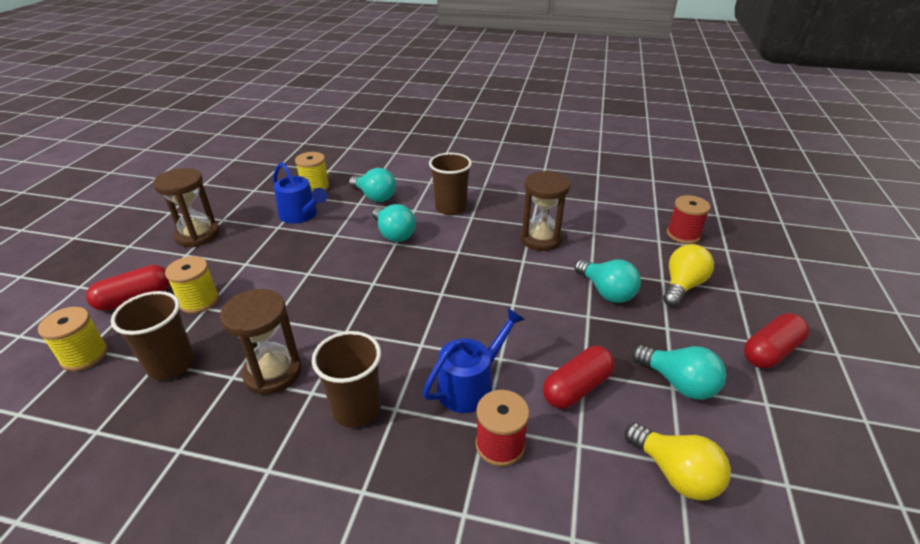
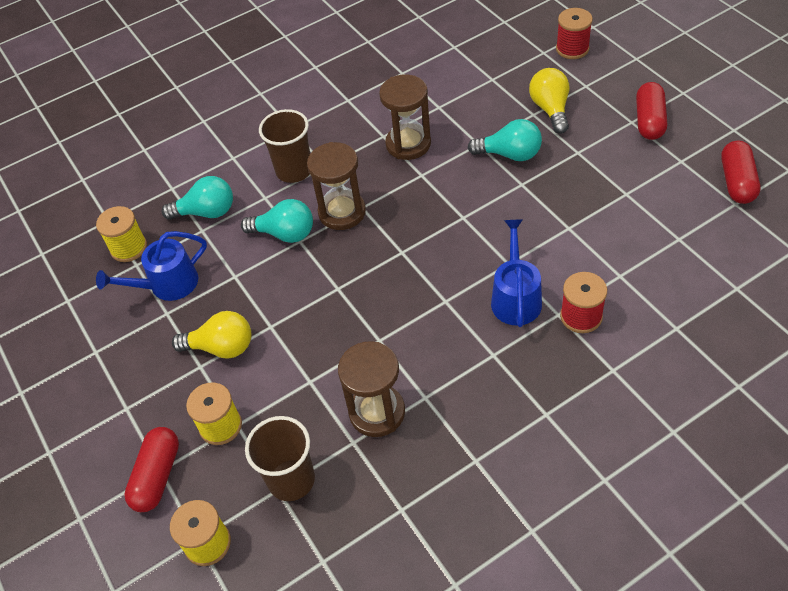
camera: 40 degrees left, 15 degrees up
brown hourglass [153,168,220,247] -> brown hourglass moved to [307,142,366,230]
blue watering can [273,162,327,224] -> blue watering can turned 150 degrees clockwise [96,231,207,301]
brown cup [312,331,381,428] -> none
red capsule [543,346,615,409] -> red capsule moved to [721,141,761,204]
yellow light bulb [625,423,731,501] -> yellow light bulb moved to [172,311,251,358]
turquoise light bulb [632,345,726,400] -> none
red spool [667,195,710,244] -> red spool moved to [556,8,593,59]

